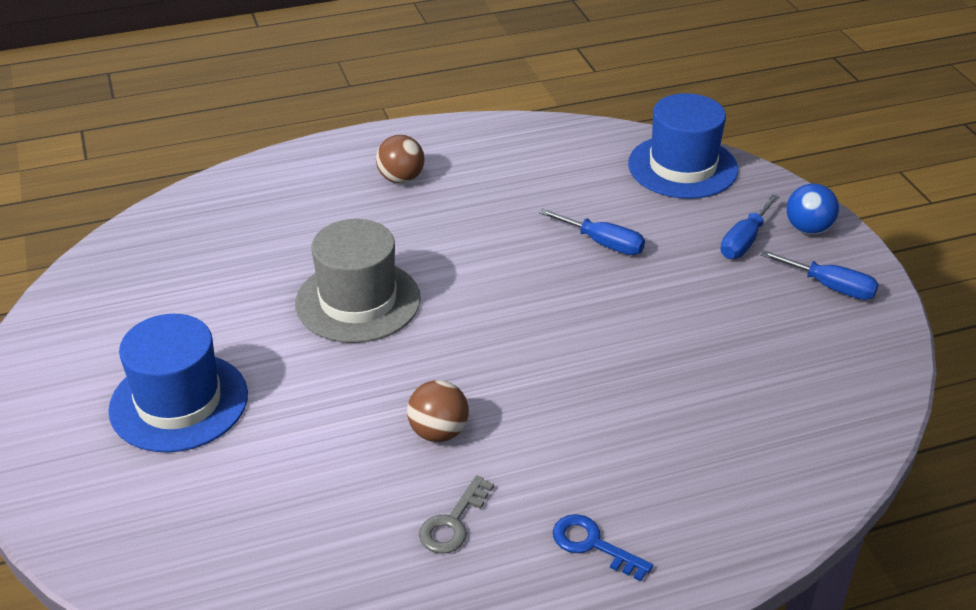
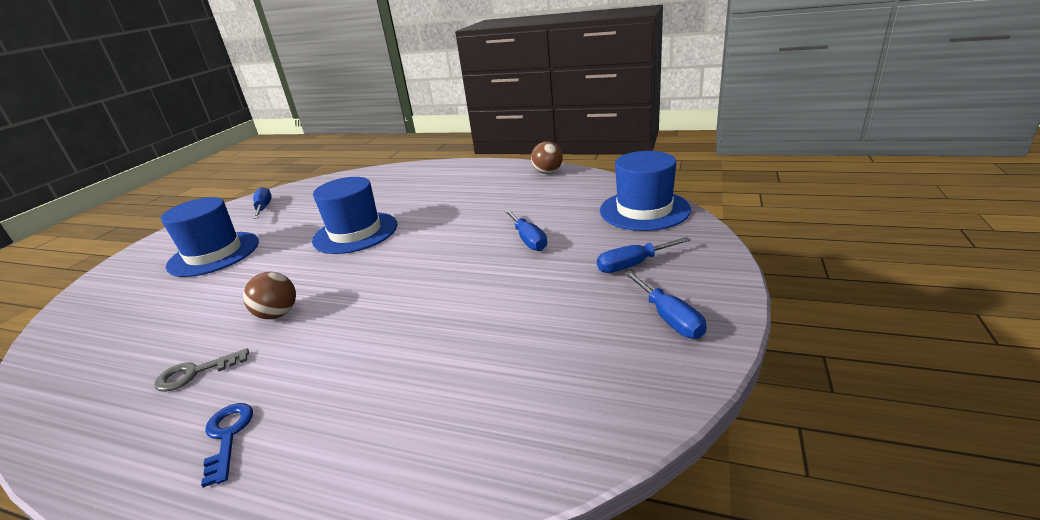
camera: 40 degrees right, 10 degrees down
grey hat [295,219,421,343] -> blue hat [312,177,397,254]
brown ball [376,135,424,183] -> brown ball moved to [531,141,563,174]
blue ball [786,183,839,235] -> none
none -> blue screwdriver [253,187,272,219]

